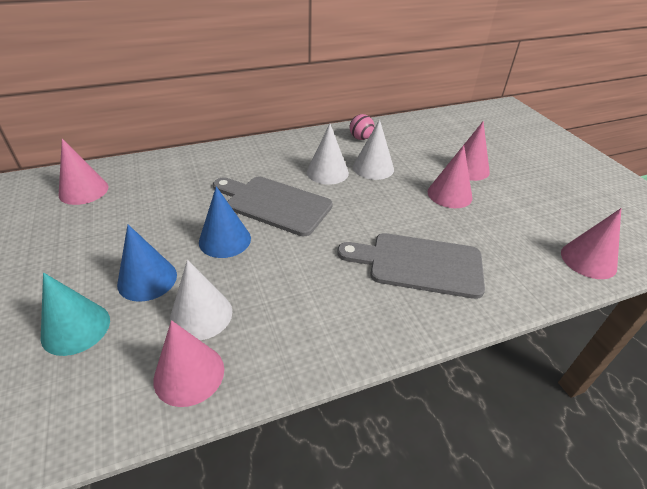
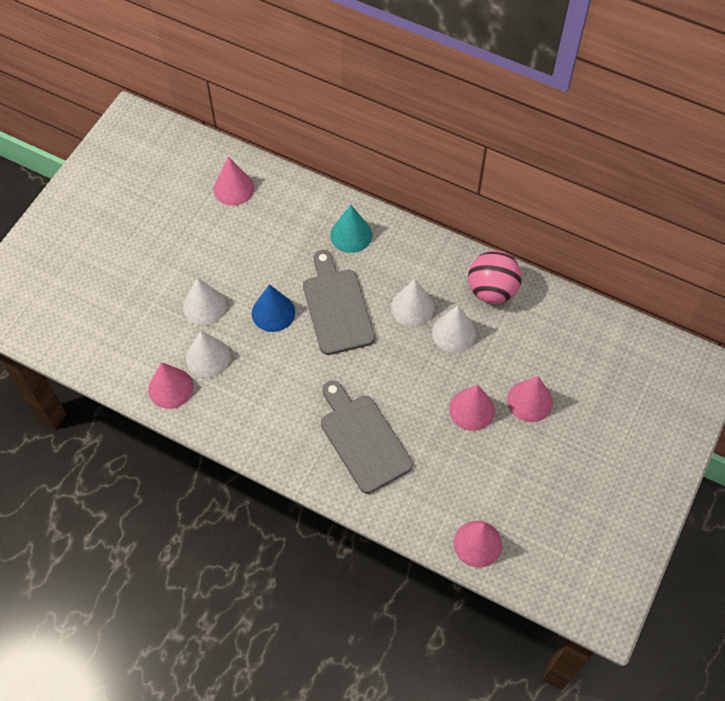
camera: 50 degrees right, 20 degrees up
turquoise cone [41,273,110,356] -> turquoise cone moved to [330,204,372,253]
blue cone [117,225,177,302] -> white cone [183,278,226,326]
pink ball [349,114,375,140] -> pink ball [468,250,522,304], size x1.85

